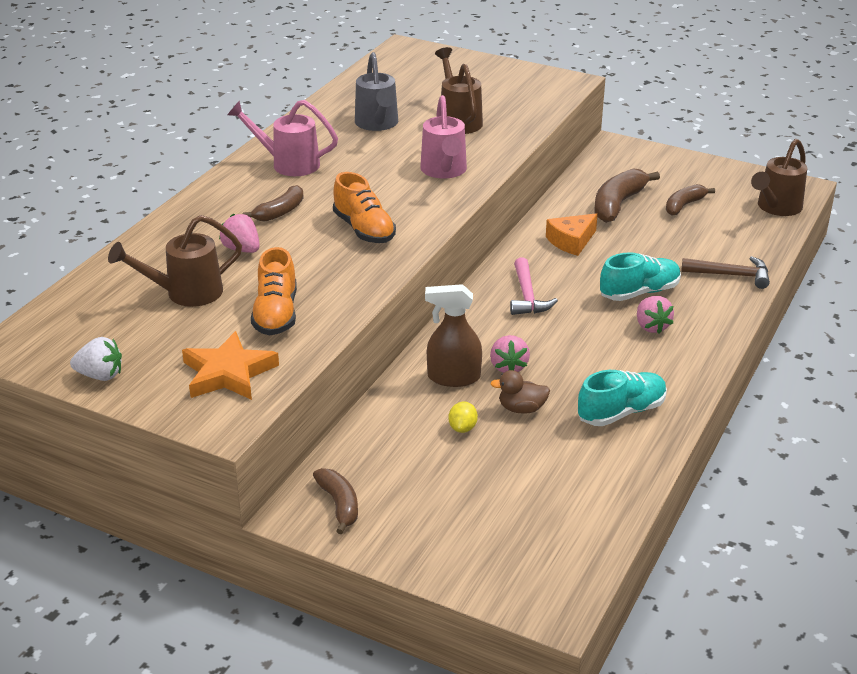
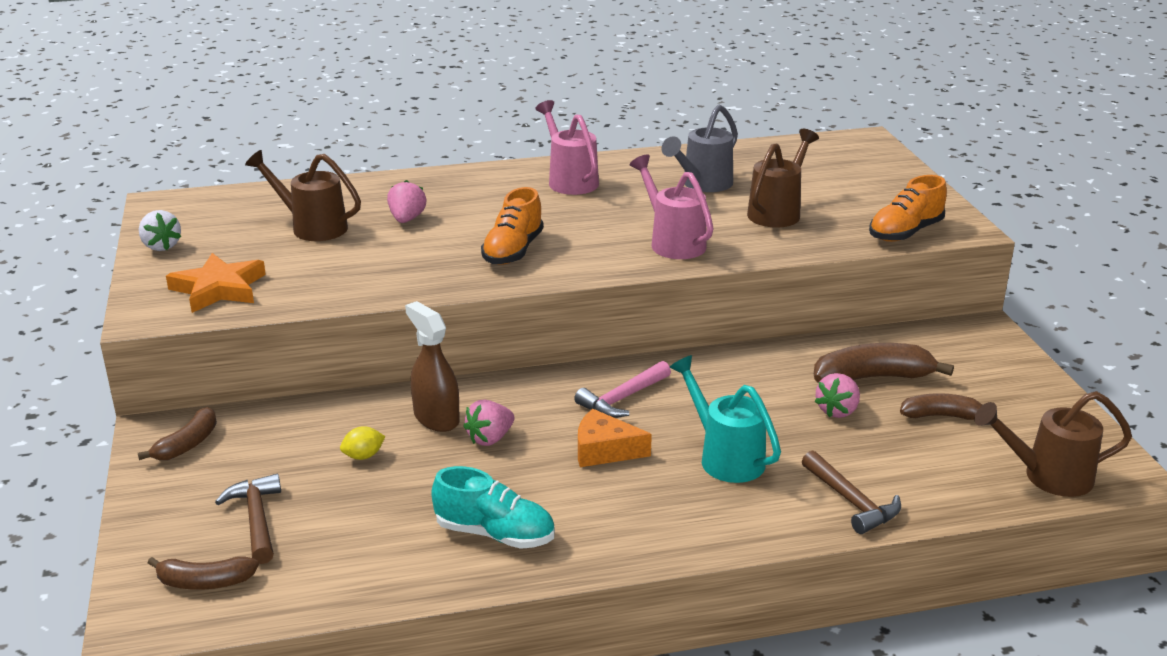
camera: 50 degrees right, 5 degrees down
brown banana [243,185,304,222] -> brown banana moved to [148,557,259,590]
orange shoe [251,247,297,335] -> orange shoe moved to [869,175,947,242]
pink watering can [420,95,467,178] -> pink watering can turned 105 degrees clockwise [630,155,714,259]
brown duck [490,370,550,414] -> none
orange cheese [546,213,598,256] -> orange cheese moved to [578,409,652,467]
turquoise shoe [600,252,681,301] -> turquoise watering can [669,355,781,483]
pink strawberry [637,296,674,333] -> pink strawberry moved to [815,373,860,418]
none -> brown hammer [215,474,281,564]

